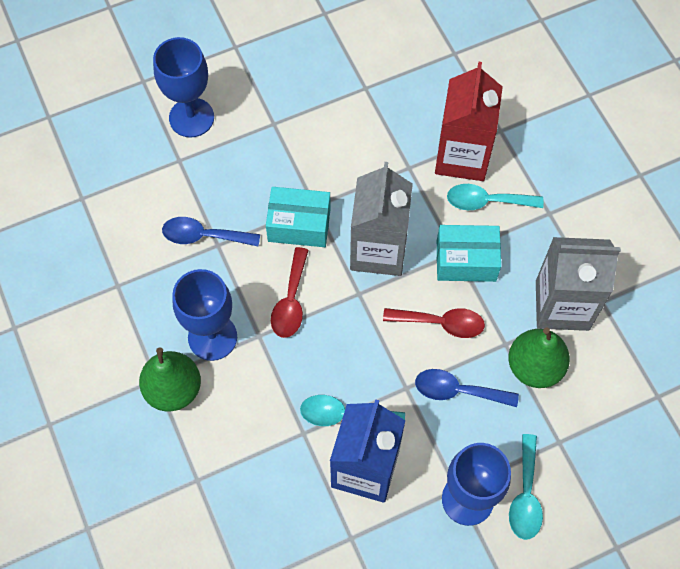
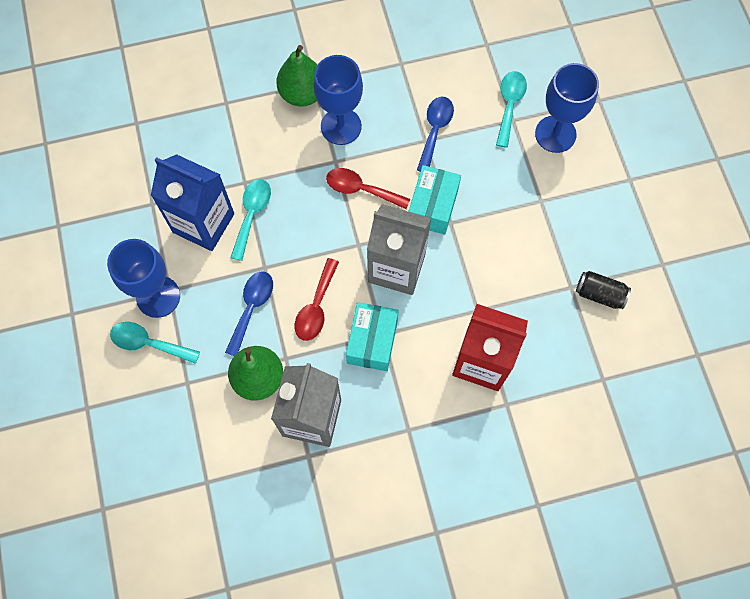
camera: 100 degrees right, 5 degrees up
turquoise spoon [447,184,544,210] -> turquoise spoon moved to [496,71,527,148]
none -> black can [576,271,631,309]

